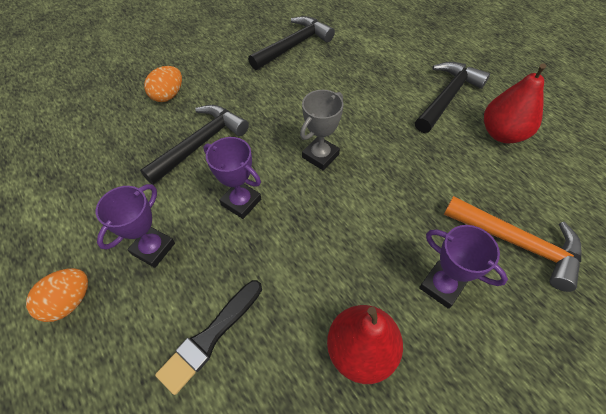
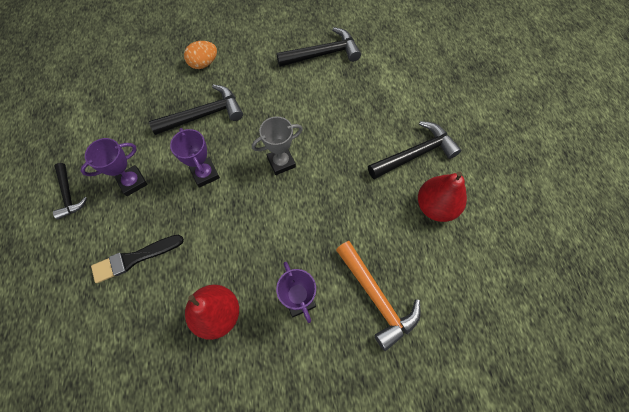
camera: 25 degrees right, 10 degrees up
orange egg [26,268,88,322] -> black hammer [53,163,87,220]

